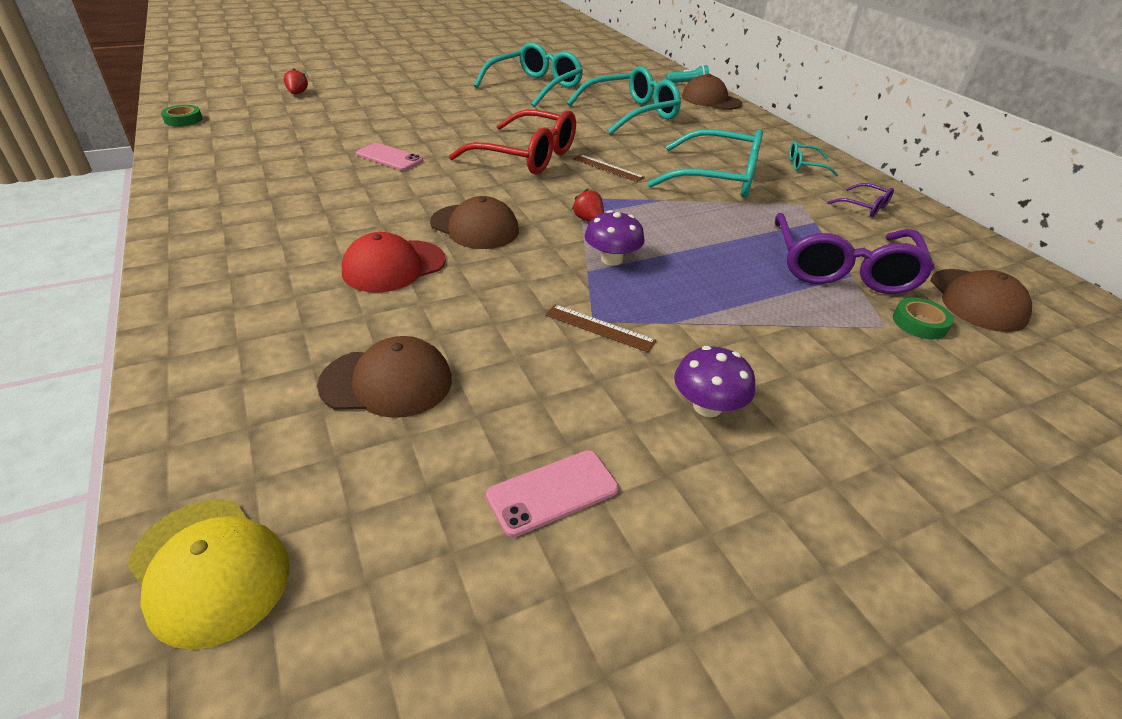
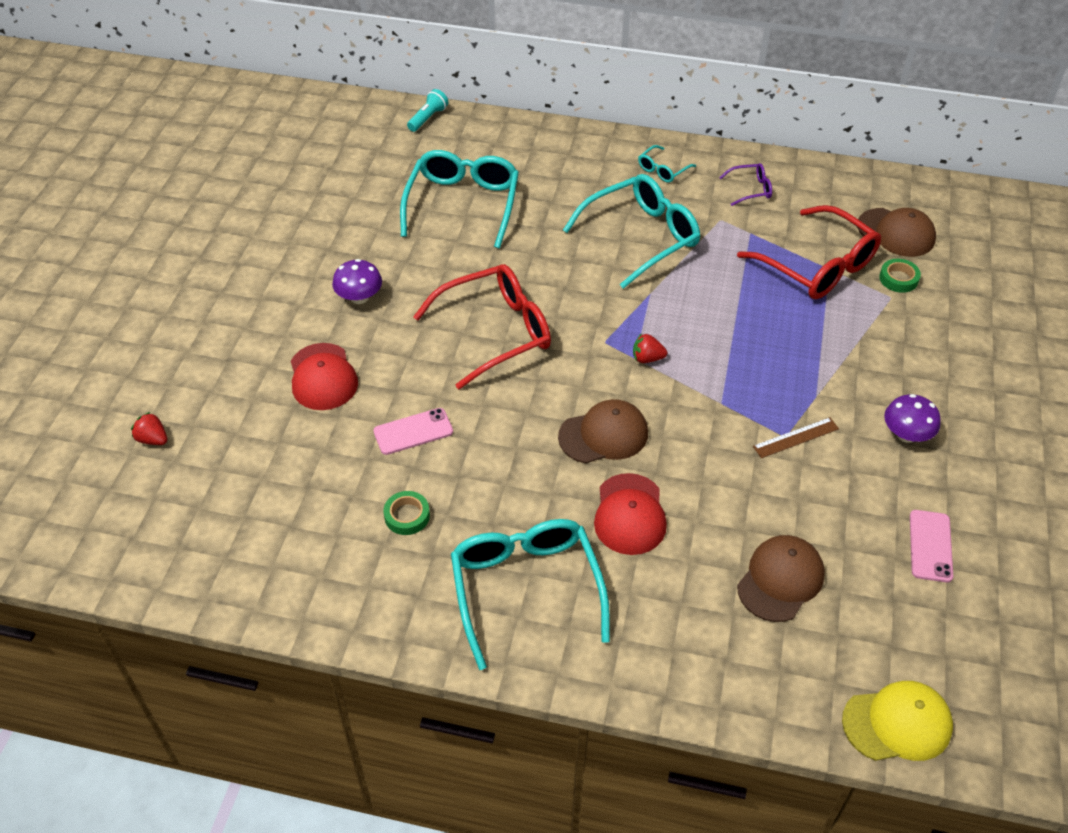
camera: 50 degrees left, 10 degrees up
green tape [161,105,203,127] -> green tape moved to [383,491,430,535]
turquoise glasses [474,42,583,107] -> turquoise glasses moved to [451,519,610,670]
brown ruler [573,155,645,182] -> none
purple mushroom [585,210,645,266] -> purple mushroom moved to [332,259,382,304]
brown cap [682,74,742,110] -> none
purple glasses [775,213,935,294] -> red glasses [737,205,881,299]
none -> red cap [291,343,358,410]

